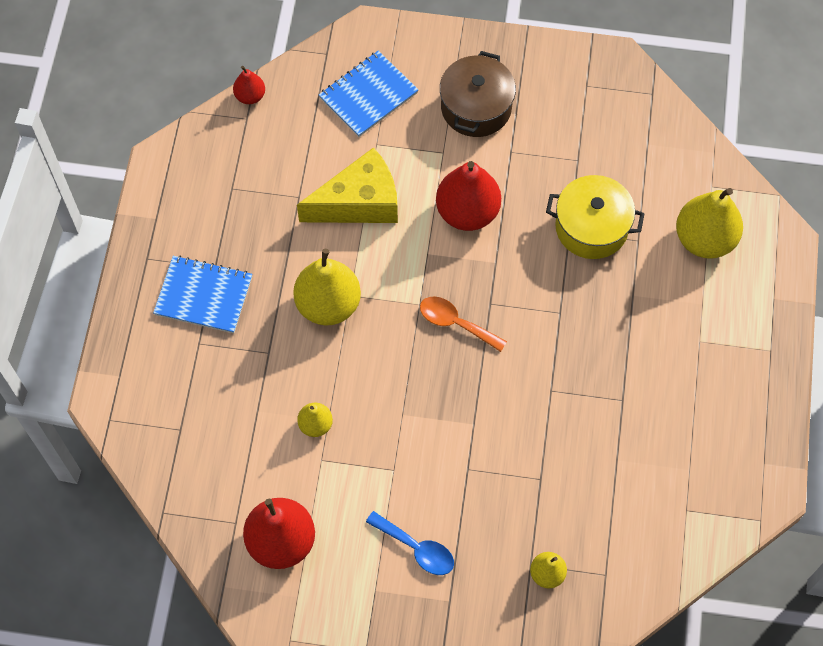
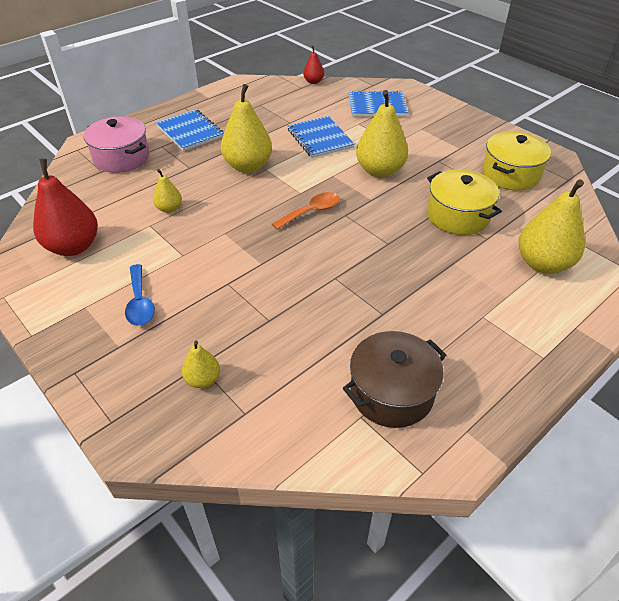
camera: 40 degrees right, 20 degrees down
yellow cheese [297,147,398,223] -> blue notebook [287,116,355,158]
orange spoon [420,296,507,352] -> orange spoon turned 75 degrees clockwise [272,192,340,230]
red pear [436,161,501,231] -> yellow pear [356,90,408,178]
brown pot [440,51,516,137] -> brown pot moved to [343,331,446,428]
none -> pink pot [84,116,149,173]
none -> yellow pot [482,132,551,191]

